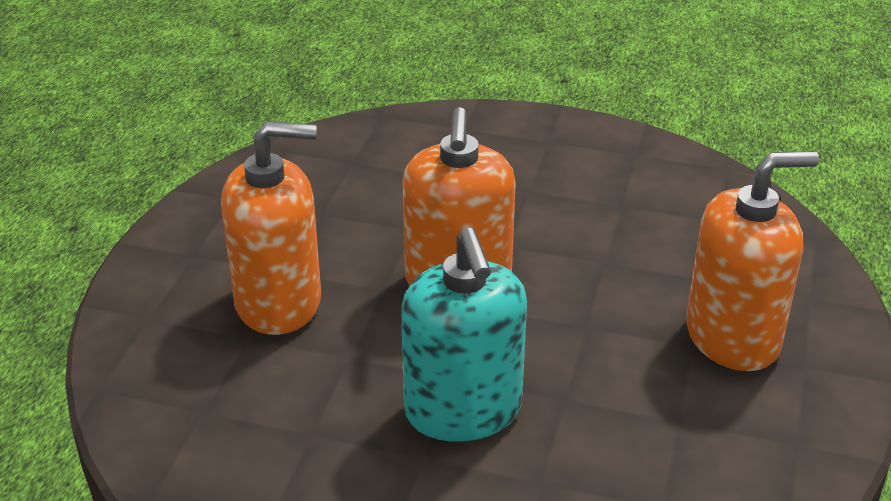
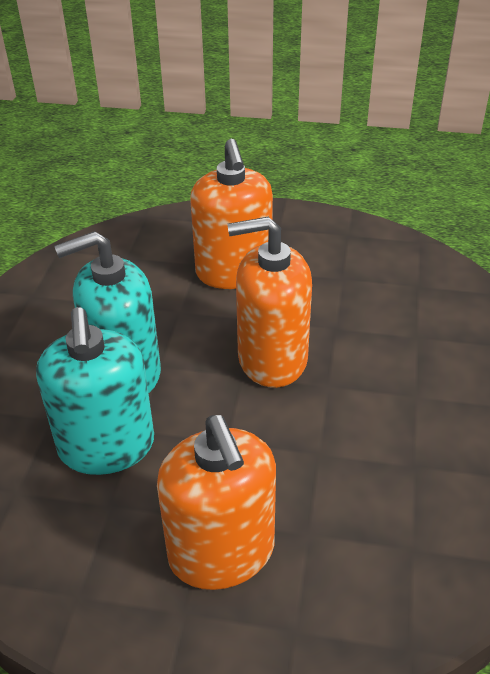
camera: 85 degrees right, 5 degrees up
none -> turquoise soap dispenser [36,307,154,475]

